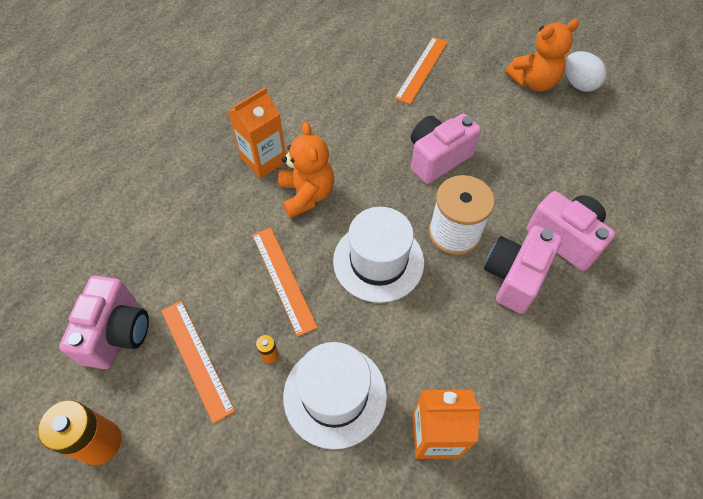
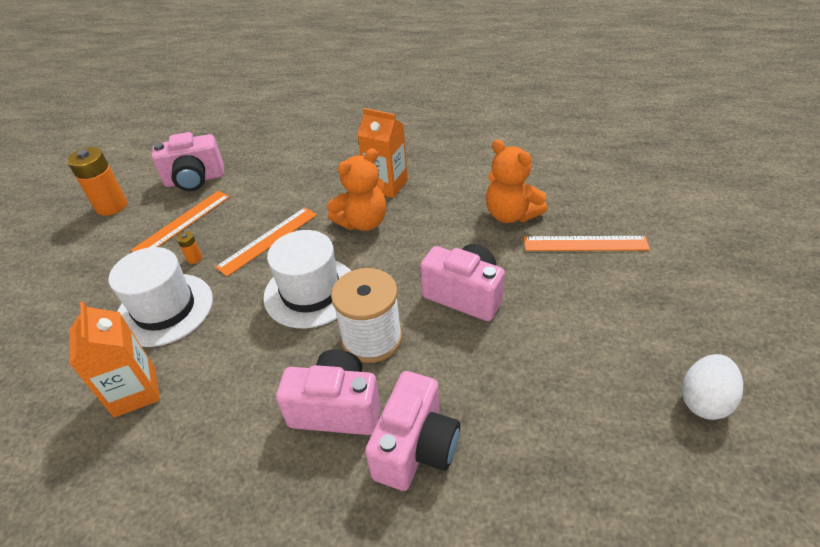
camera: 70 degrees right, 15 degrees down
orange teddy bear [505,19,579,92] -> orange teddy bear moved to [486,140,547,223]

